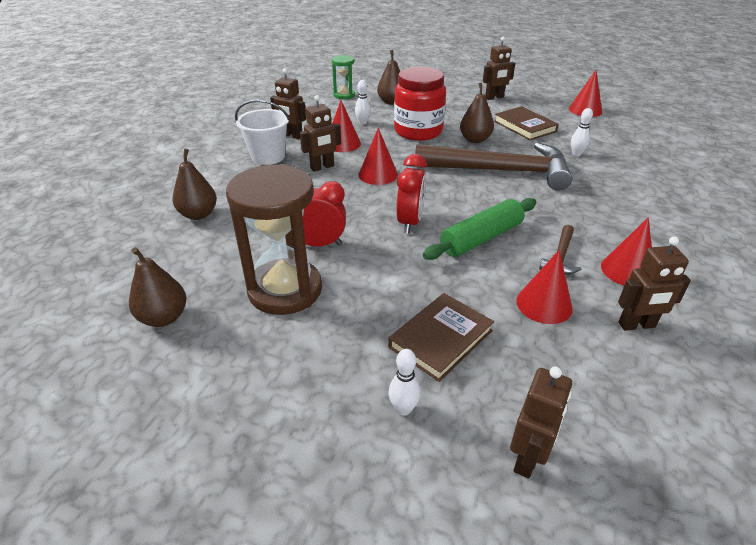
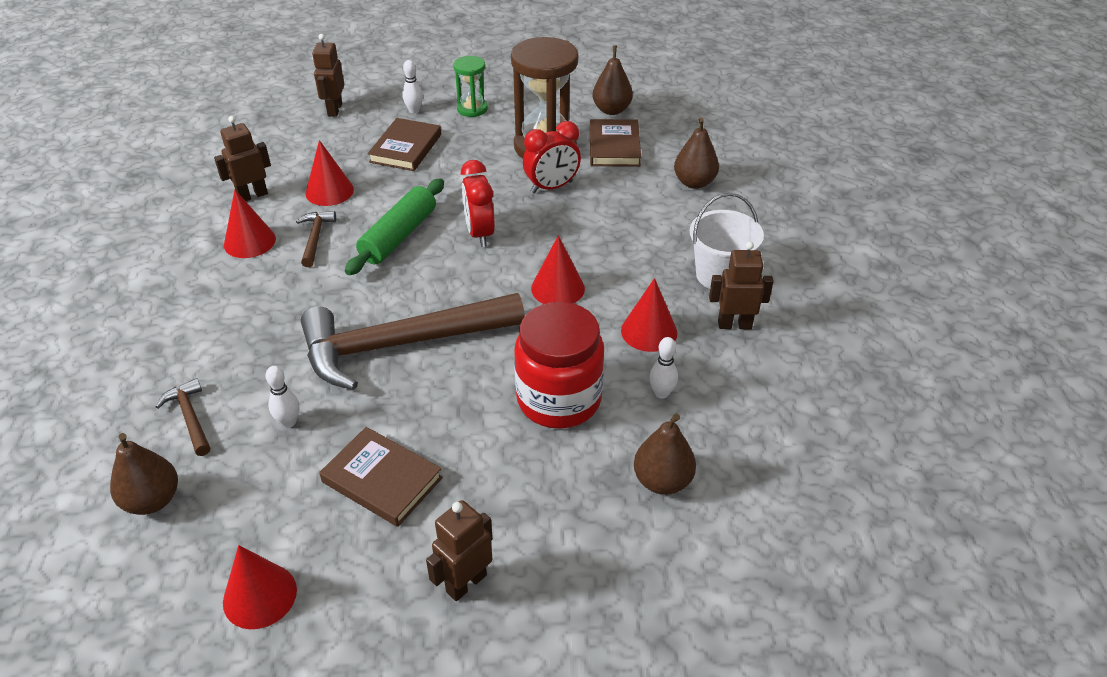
camera: 155 degrees right, 5 degrees up
brown robot [300,95,341,172] -> none
green hourglass [332,55,355,99] -> green hourglass moved to [453,56,488,117]
brown pear [460,83,494,143] -> brown pear moved to [110,433,178,515]
none -> brown hammer [156,378,210,456]
none -> brown book [590,119,641,167]

